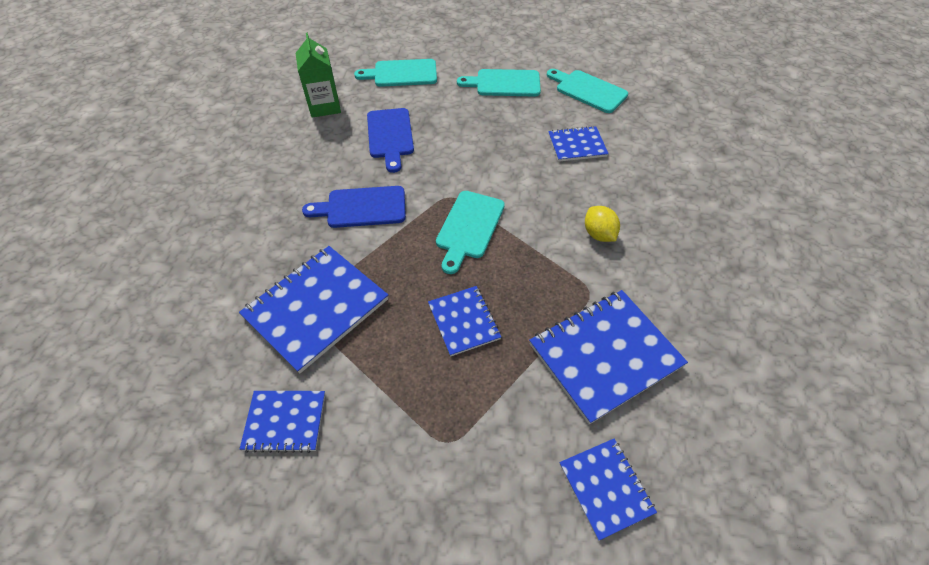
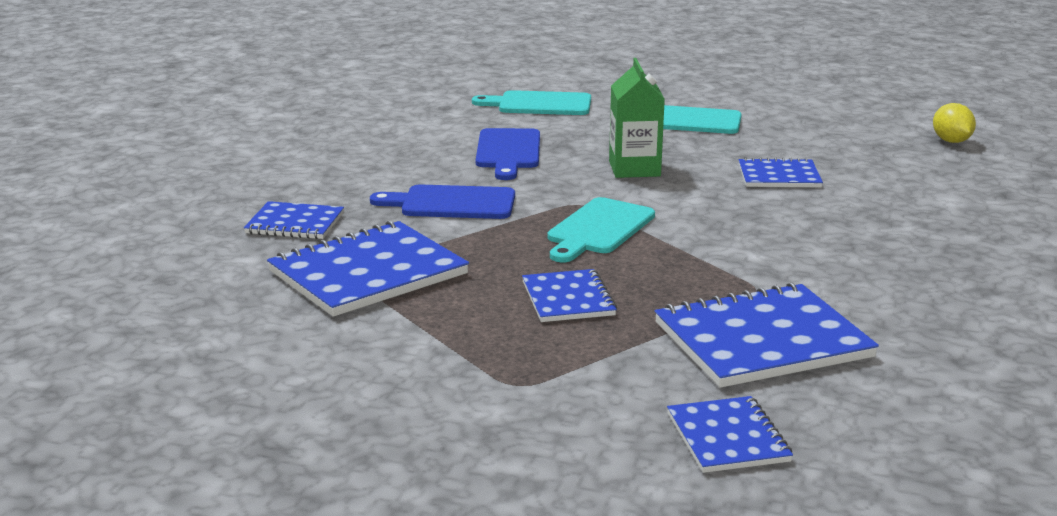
camera: 10 degrees right, 30 degrees down
blue notebook [240,391,325,453] -> blue notebook moved to [244,201,344,239]
green carton [296,32,341,118] -> green carton moved to [609,58,665,178]
turquoise cutting board [547,69,628,113] -> none
yellow lemon [585,206,620,242] -> yellow lemon moved to [933,103,976,143]

